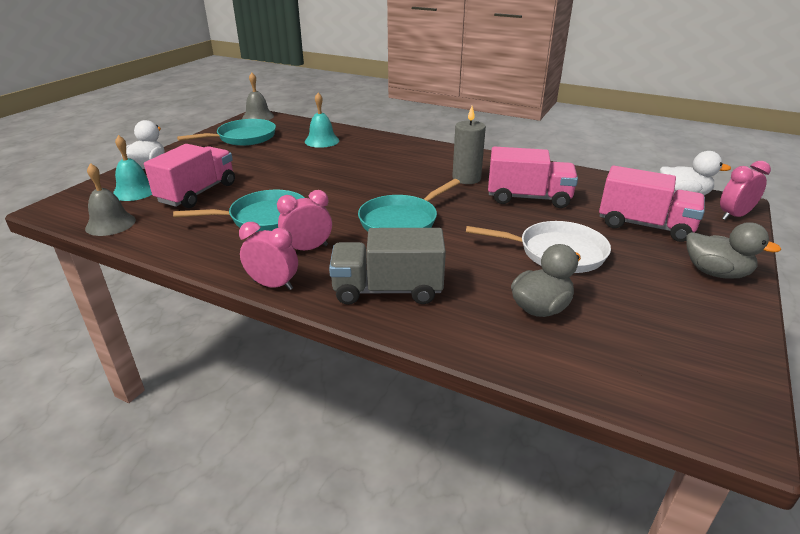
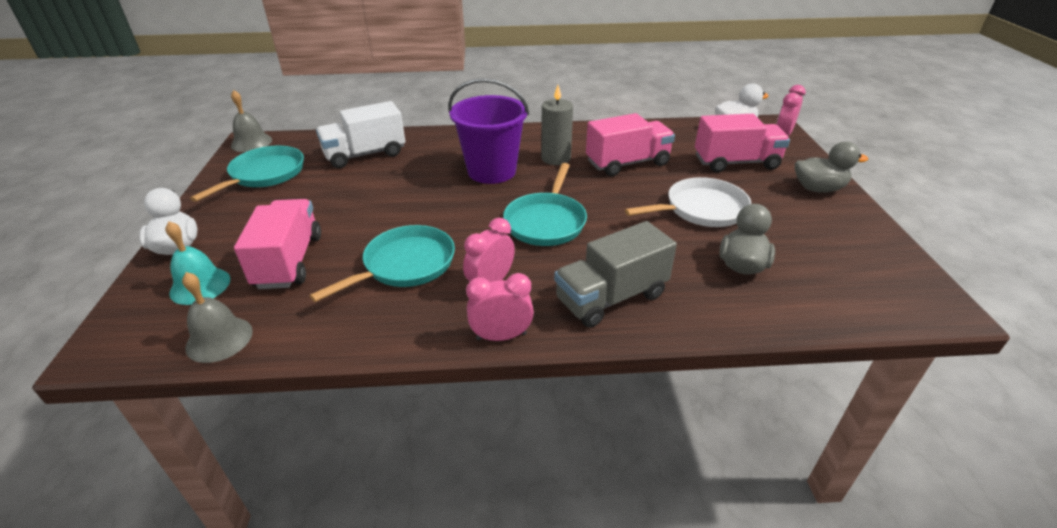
camera: 30 degrees left, 5 degrees up
turquoise bell [305,93,339,148] -> white truck [316,101,405,168]
none -> purple bucket [448,78,529,184]

